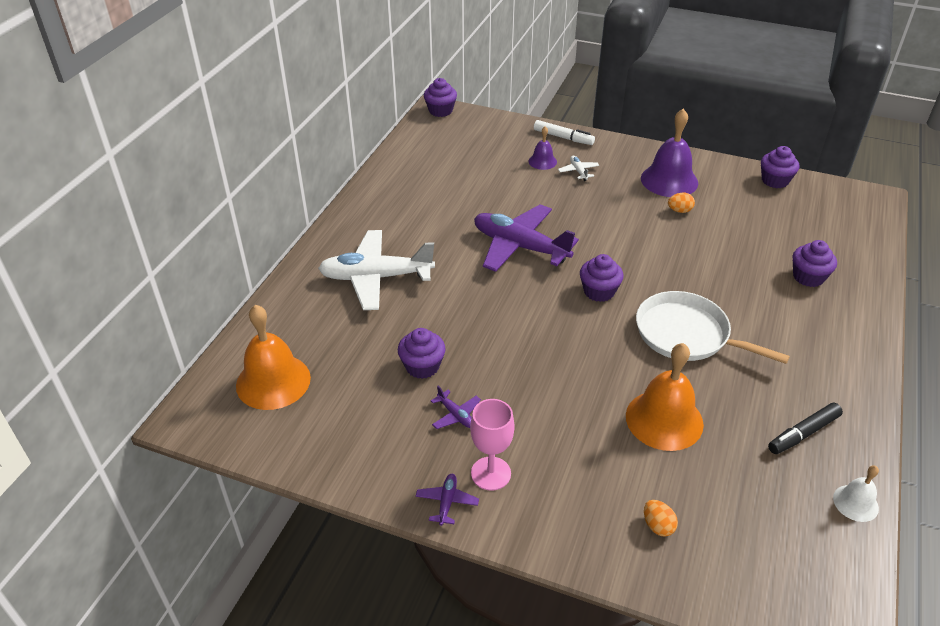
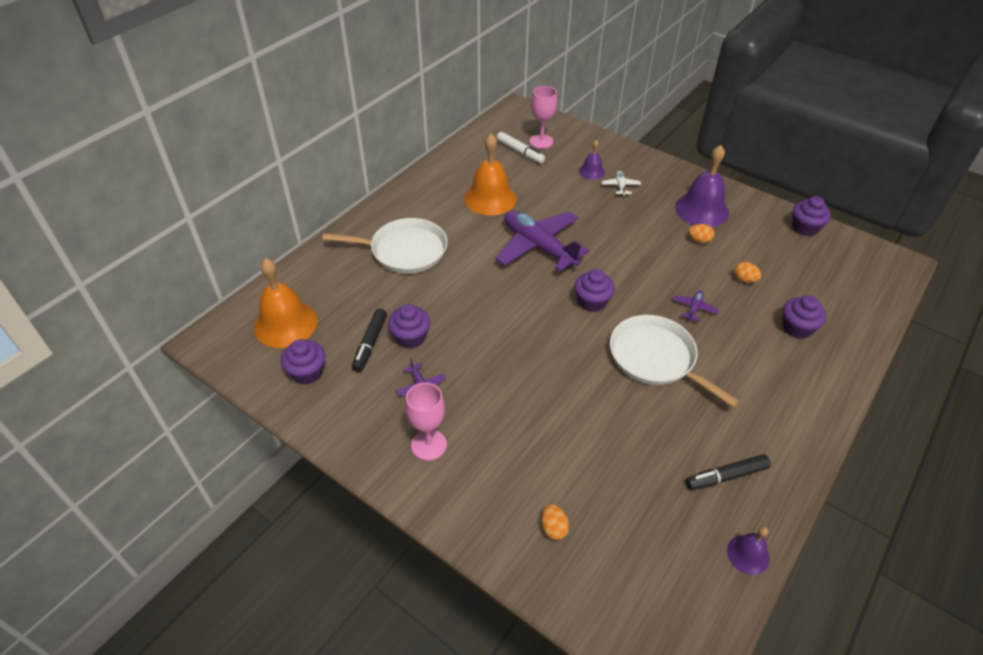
camera: 15 degrees right, 5 degrees up
white plane [318,230,435,310] -> white pan [322,218,447,274]
purple plane [416,474,479,526] -> purple plane moved to [672,290,719,322]
purple cupcake [424,78,457,117] -> purple cupcake moved to [281,339,326,385]
white marker [534,120,595,145] -> white marker moved to [497,132,545,163]
orange bell [626,343,704,451] -> orange bell moved to [464,134,517,216]
white bell [833,465,879,522] -> purple bell [727,526,769,575]
none -> black marker [352,308,387,372]
none -> pink goblet [530,86,557,149]
none -> orange egg [734,262,761,283]

